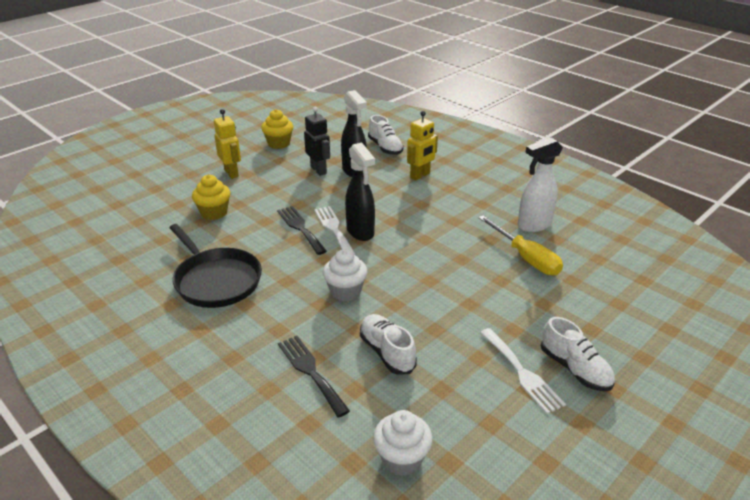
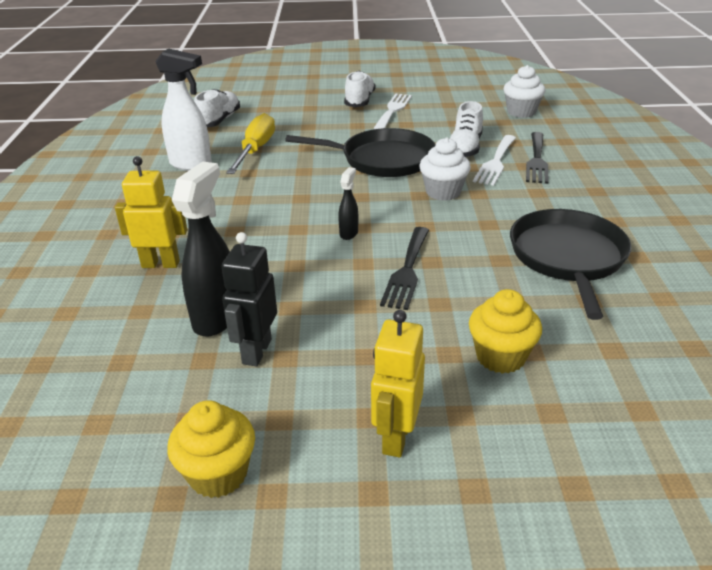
camera: 135 degrees left, 0 degrees up
white fork [314,206,356,255] -> white fork moved to [473,135,516,186]
black spray bottle [345,143,375,241] -> black spray bottle [338,167,358,240], size x0.50
white shoe [368,115,404,155] -> white shoe moved to [194,89,240,127]
none -> black pan [285,128,435,177]

